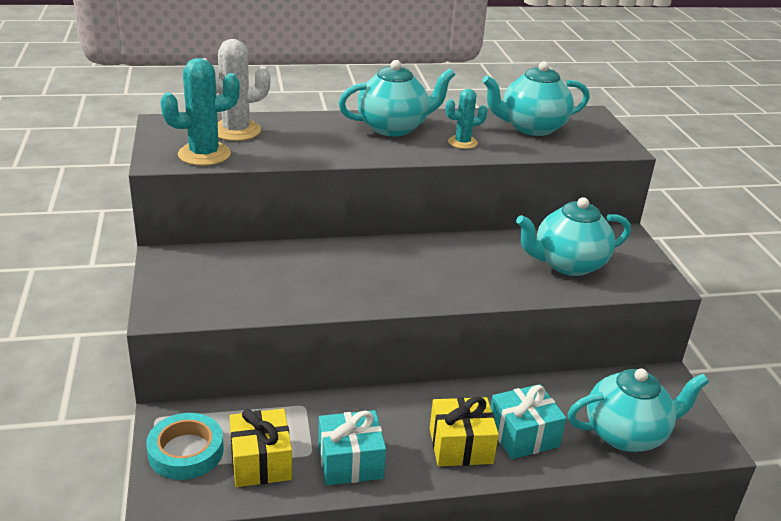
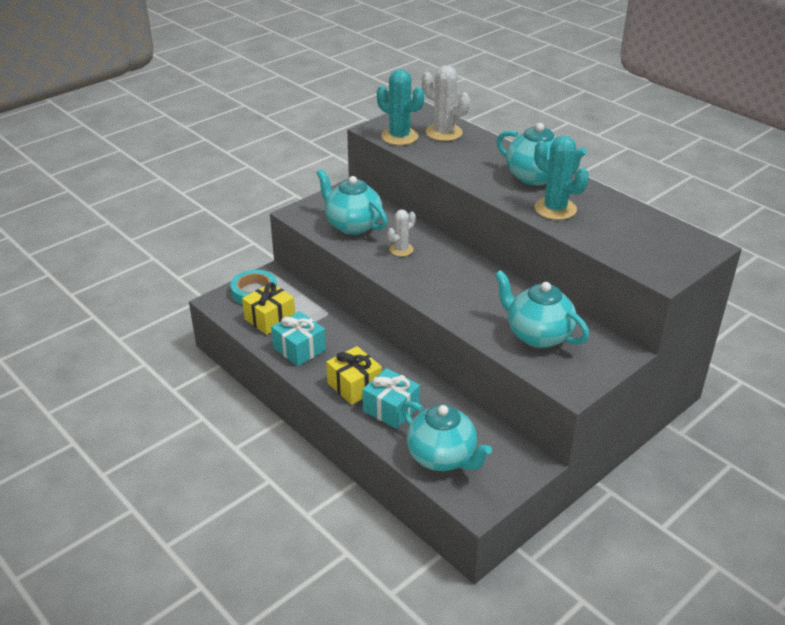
camera: 60 degrees right, 5 degrees up
turquoise cactus [446,89,487,149] -> turquoise cactus [534,135,589,220], size x1.64
turquoise teapot [482,61,590,136] -> turquoise teapot moved to [316,169,388,235]
none -> white cactus [388,210,416,256]

